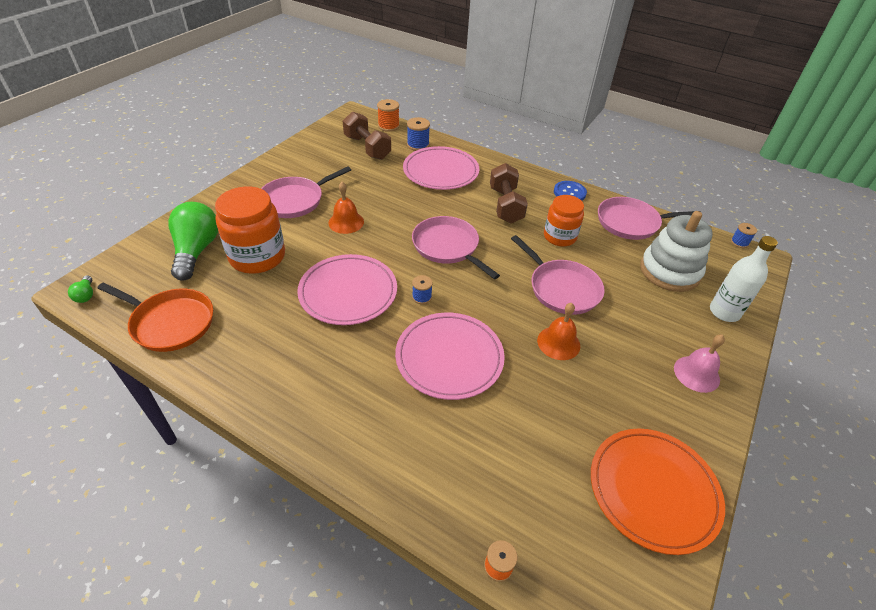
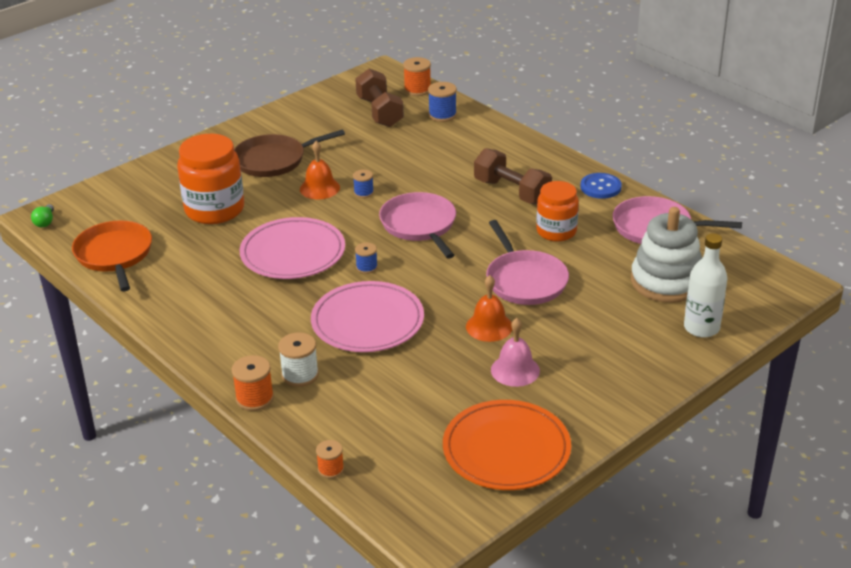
camera: 20 degrees right, 10 degrees down
orange pan [97,283,213,352] -> orange pan turned 150 degrees counterclockwise [72,220,152,291]
green light bulb [168,202,218,281] -> none
pink pan [261,166,351,218] -> brown pan [234,130,345,177]
pink plate [403,146,479,190] -> none
brown dumbbell [490,163,528,224] -> brown dumbbell turned 60 degrees counterclockwise [474,148,552,204]
pink bell [674,335,725,393] -> pink bell moved to [491,318,540,387]
blue spool [731,223,757,248] -> blue spool moved to [353,170,374,198]
none -> orange spool [232,355,274,411]
none -> white spool [278,332,319,387]

